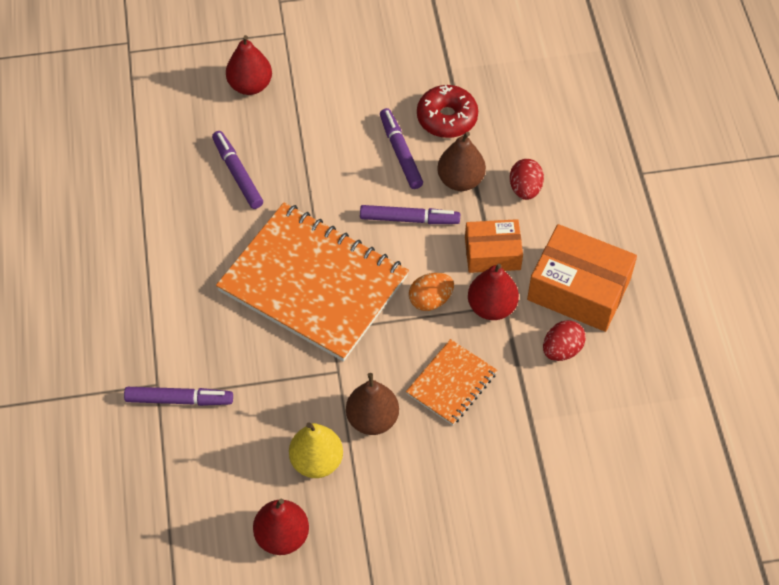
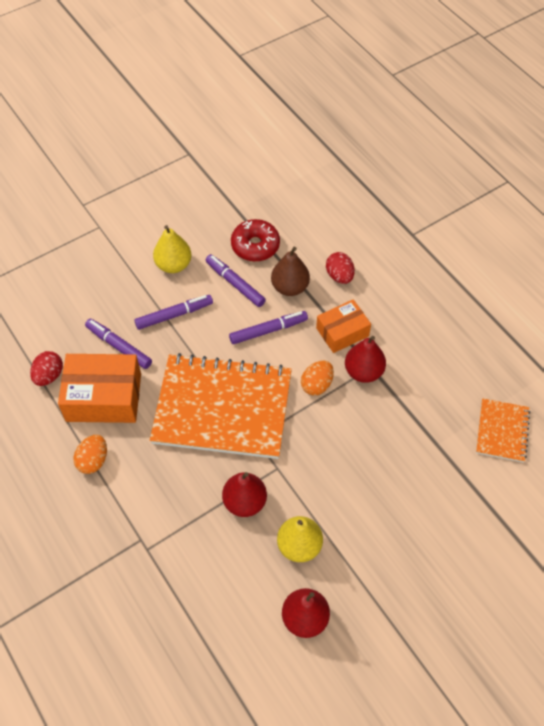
camera: 25 degrees left, 0 degrees up
purple marker [124,387,233,406] -> purple marker moved to [134,295,213,330]
red pear [226,35,272,95] -> red pear moved to [222,472,267,517]
brown pear [346,373,399,435] -> none
orange notebook [406,339,497,425] -> orange notebook moved to [476,398,530,462]
orange box [527,224,637,332] -> orange box moved to [58,354,141,423]
red egg [543,320,586,361] -> red egg moved to [30,351,63,386]
none -> orange egg [74,435,107,474]
none -> yellow pear [153,225,191,273]

